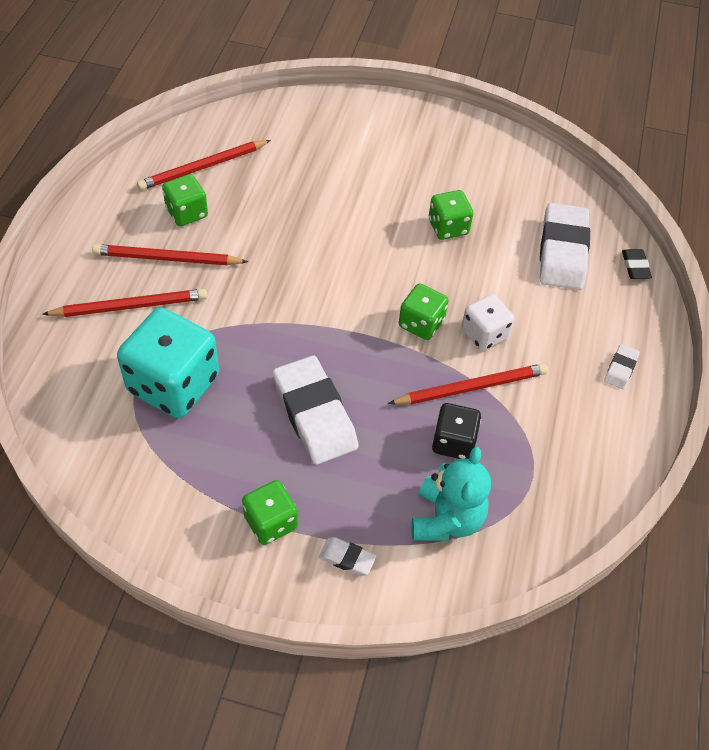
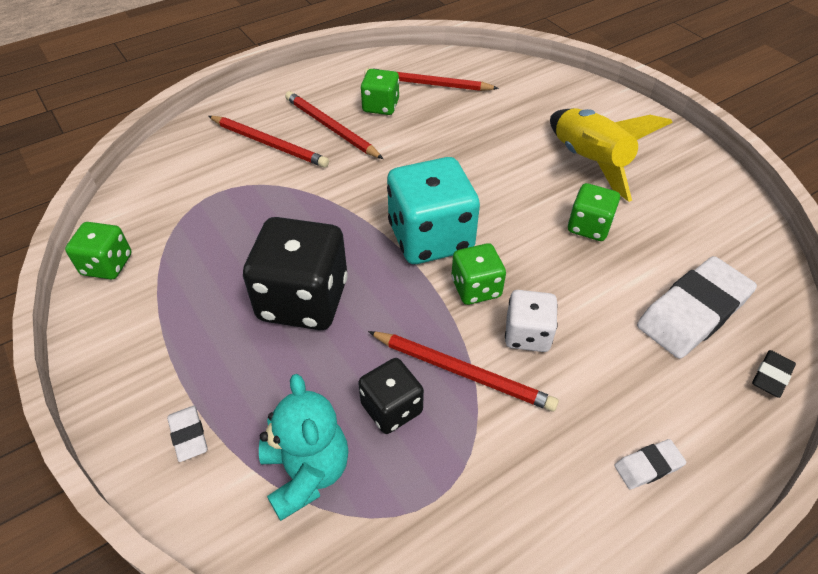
camera: 45 degrees right, 5 degrees down
turquoise dice [117,307,219,418] -> turquoise dice moved to [387,157,480,264]
green dice [242,480,298,545] -> green dice moved to [65,222,132,279]
white eraser [273,356,358,465] -> black dice [243,217,348,330]
turquoise teddy bear [412,447,491,541] -> turquoise teddy bear turned 75 degrees counterclockwise [259,374,348,521]
none -> yellow rocket [550,108,673,202]

